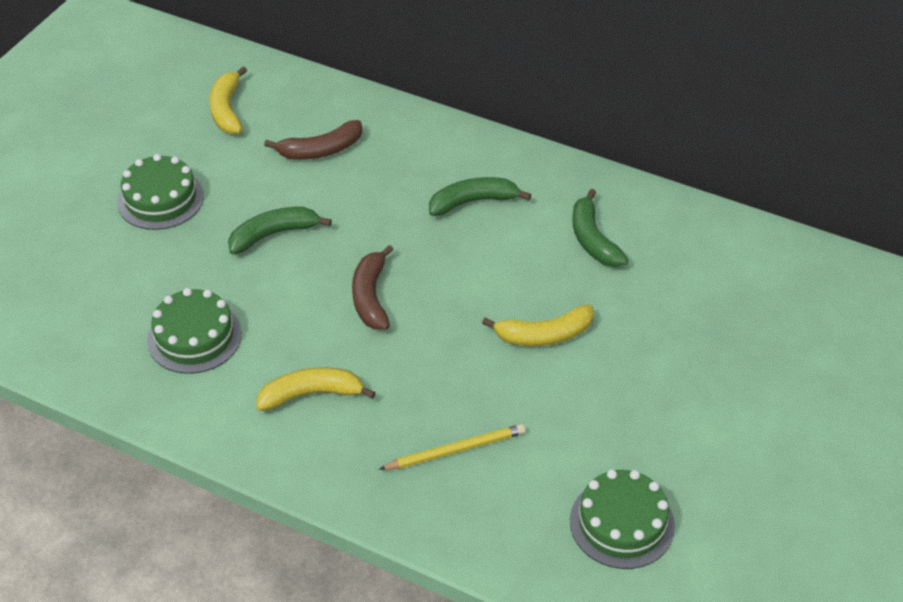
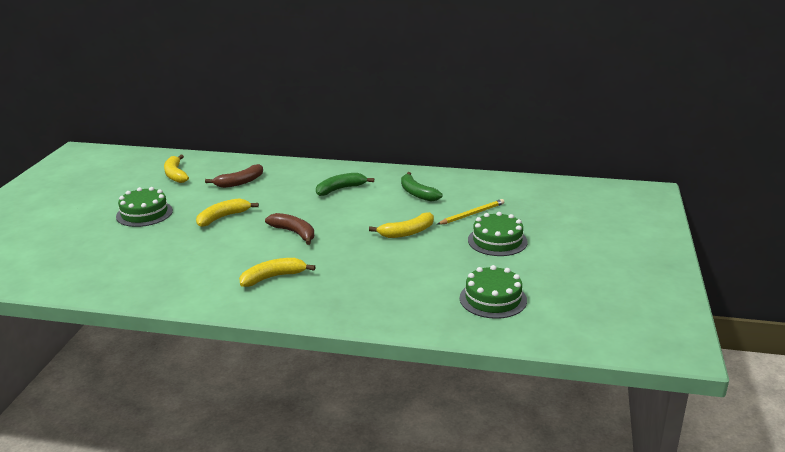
camera: 15 degrees left, 20 degrees down
green cake [147,288,242,374] -> green cake moved to [468,212,528,256]
green banana [228,207,332,254] -> yellow banana [196,198,259,227]
brown banana [352,245,394,330] -> brown banana turned 150 degrees clockwise [265,213,314,245]
yellow pencil [379,424,526,470] -> yellow pencil moved to [438,199,504,225]

